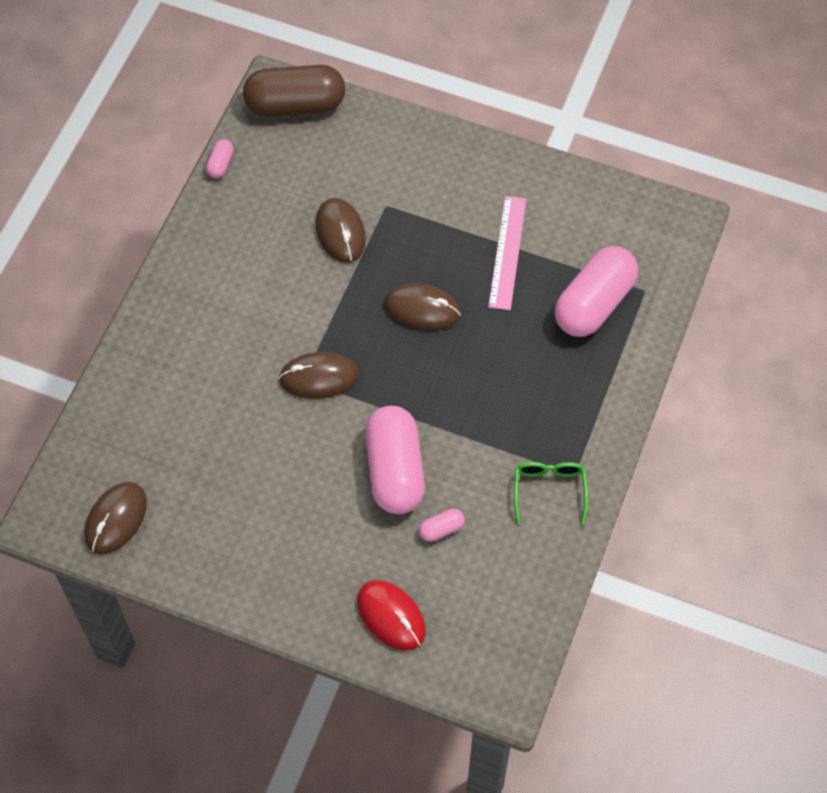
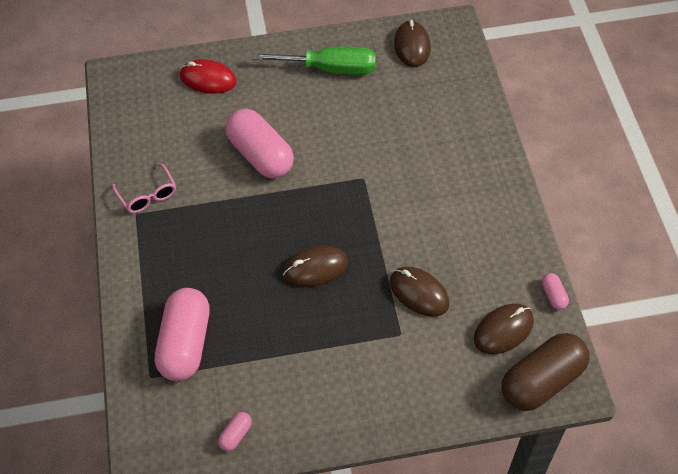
camera: 150 degrees right, 5 degrees down
brown mouse [279,352,359,399] -> brown mouse moved to [474,304,534,354]
pink capsule [419,509,465,542] -> pink capsule moved to [218,412,252,451]
pink ruler [488,196,527,310] -> none
green glasses [514,462,588,526] -> pink glasses [112,163,176,213]
none -> green screwdriver [252,46,376,75]

